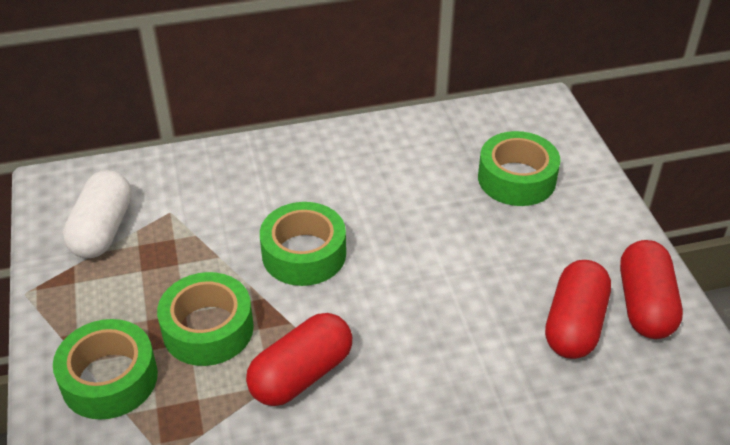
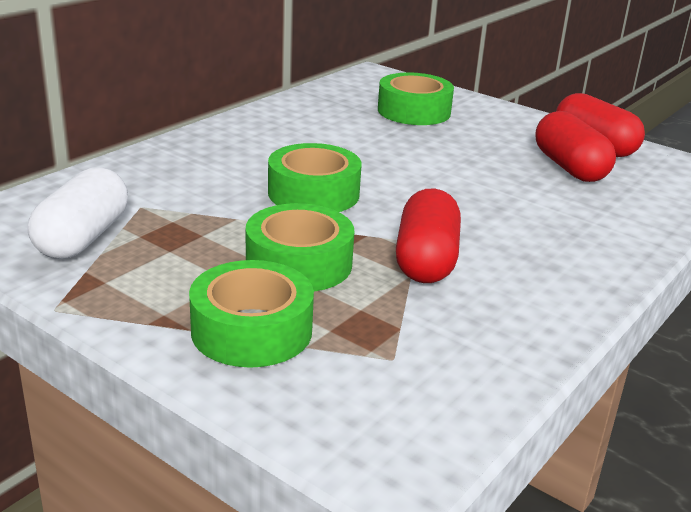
camera: 40 degrees left, 15 degrees down
white capsule [63,170,132,258] -> white capsule turned 45 degrees clockwise [28,167,128,259]

